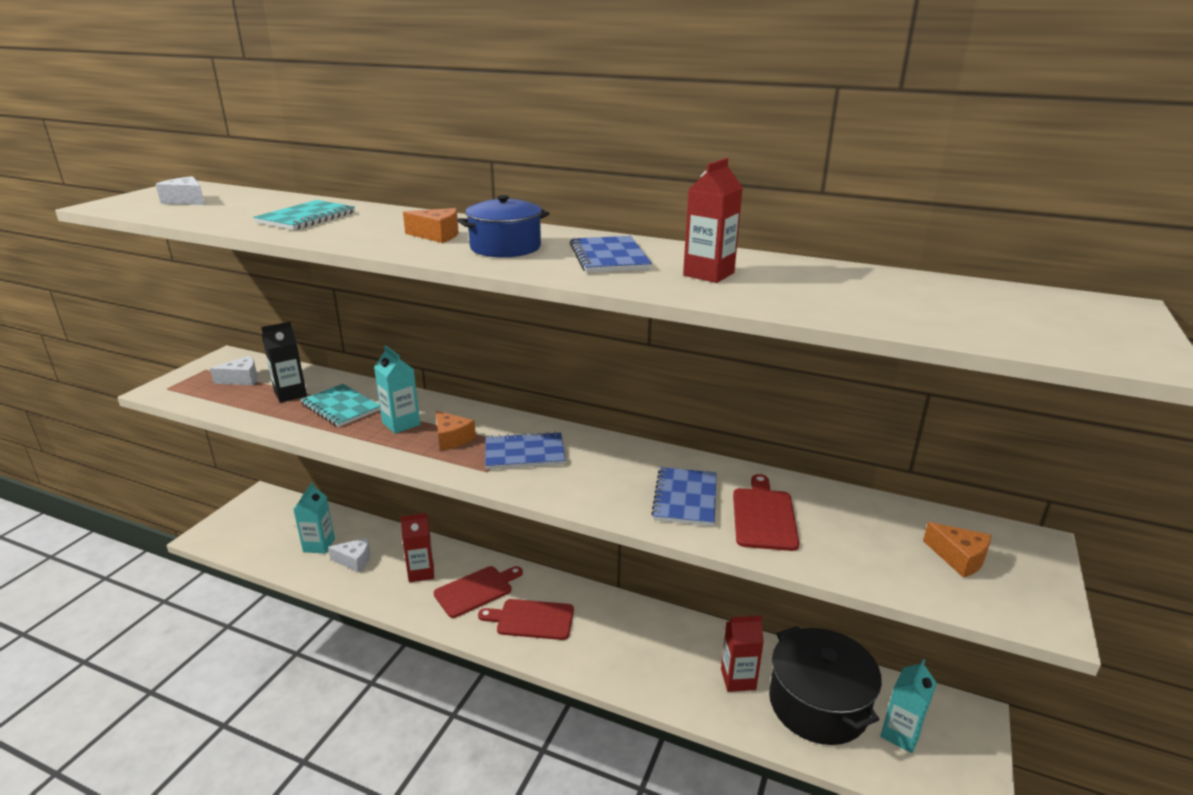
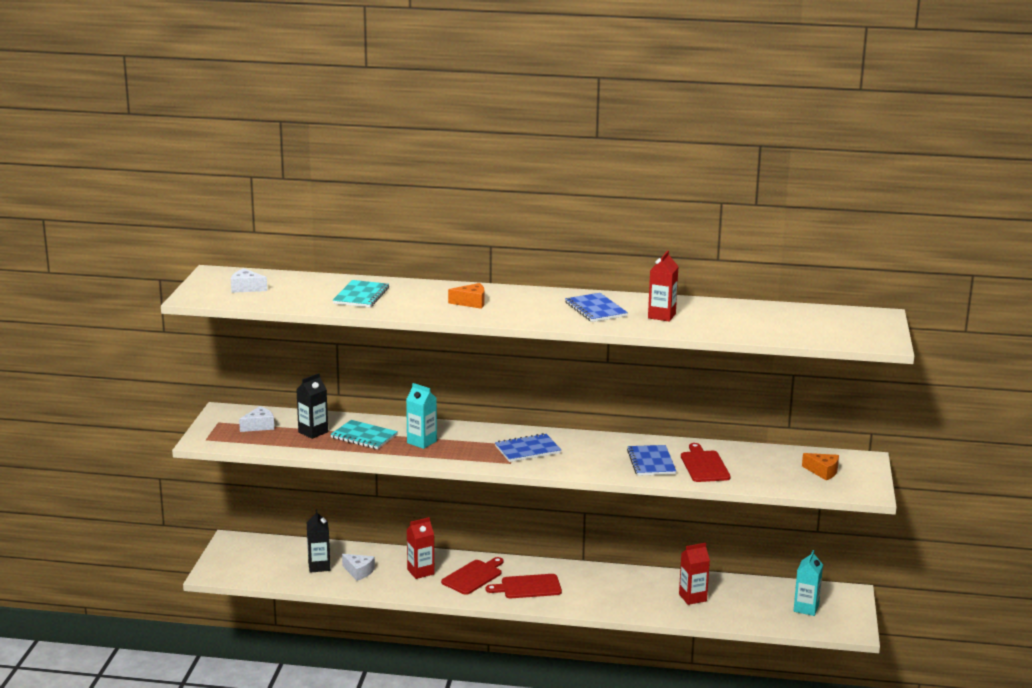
camera: 15 degrees left, 5 degrees down
turquoise carton [293,483,335,554] -> black carton [307,509,330,573]
white cheese [328,538,370,572] -> white cheese turned 45 degrees clockwise [342,554,375,581]
orange cheese [436,411,476,451] -> none
blue pot [457,195,549,258] -> none
black pot [769,626,882,745] -> none

